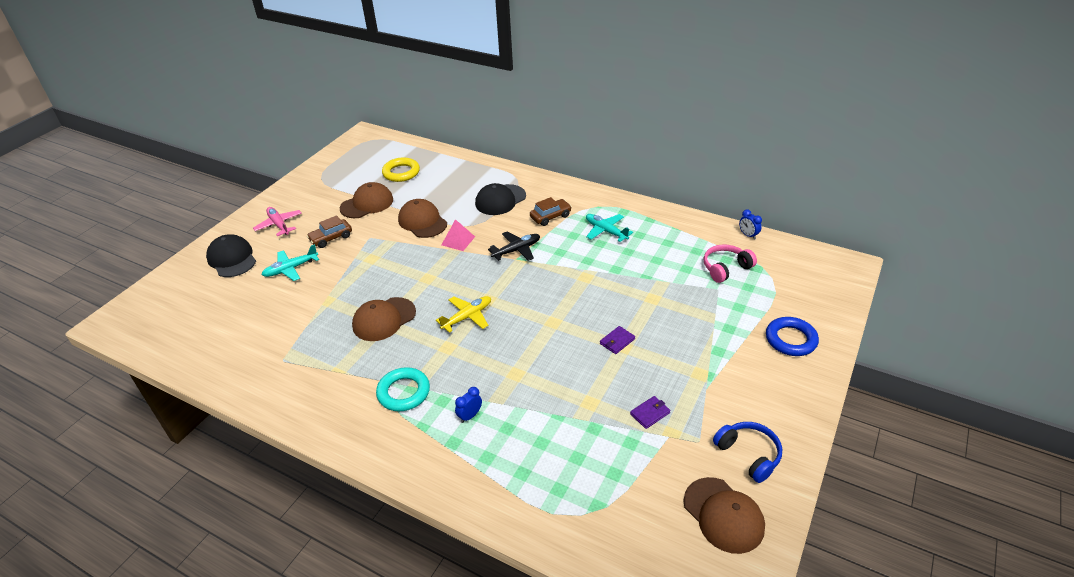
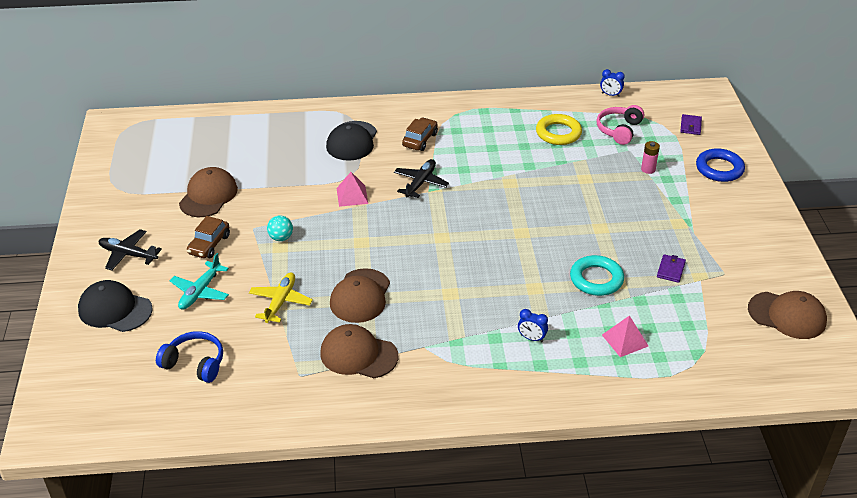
camera: 35 degrees left, 0 degrees up
pink plane [253,207,302,236] -> black plane [99,229,162,271]
turquoise ring [376,367,430,411] -> turquoise ring moved to [570,255,624,296]
yellow ring [382,157,420,182] -> yellow ring moved to [536,114,582,145]
brown cap [398,199,447,238] -> brown cap moved to [320,324,399,378]
yellow plane [436,296,491,333] -> yellow plane moved to [249,272,313,323]
blue clock [455,387,482,423] -> blue clock turned 75 degrees counterclockwise [518,309,548,342]
turquoise plane [586,214,633,242] -> none
purple wallet [600,326,635,354] -> purple wallet moved to [680,114,702,135]
blue headphones [713,422,782,483] -> blue headphones moved to [156,331,223,383]
none -> turquoise ball [267,215,293,241]
none -> pink pyramid [602,315,648,357]
none -> pink battery [641,141,660,174]

